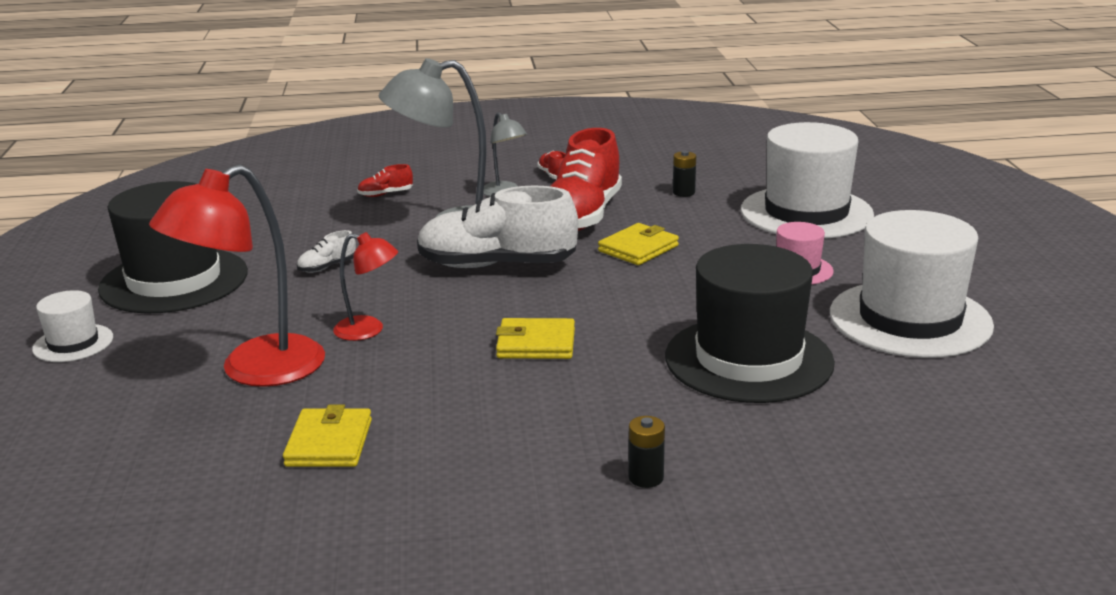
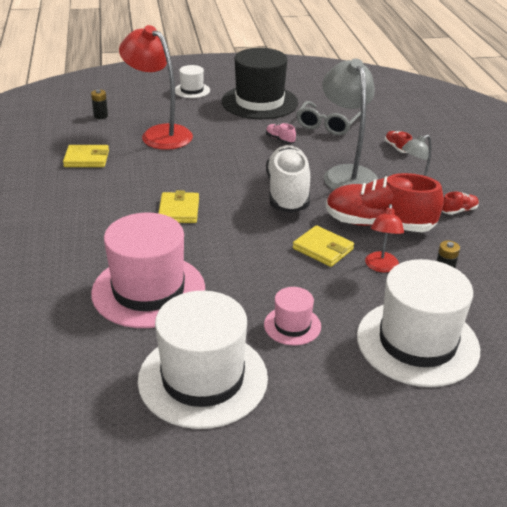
camera: 85 degrees right, 10 degrees up
white shoe [297,230,356,273] -> pink shoe [266,123,296,144]
red lamp [333,232,398,341] -> red lamp moved to [365,204,404,273]
black battery [628,416,665,488] -> black battery moved to [91,89,108,119]
black hat [665,244,835,403] -> pink hat [91,213,205,328]
none -> grey glasses [296,101,361,135]

